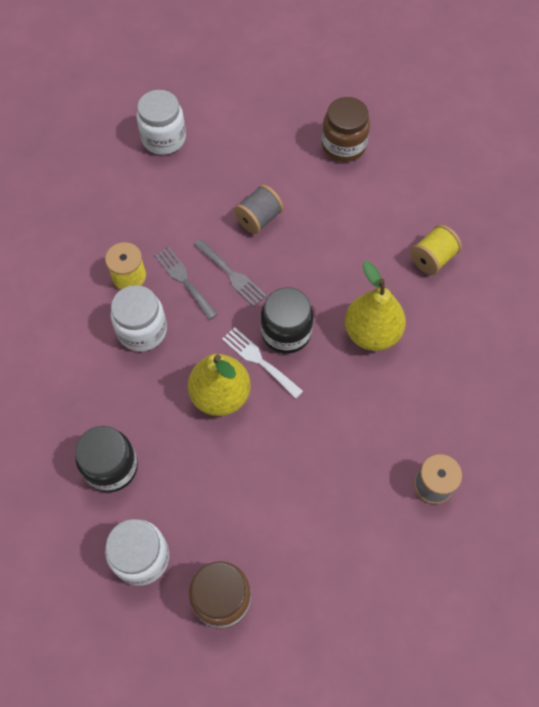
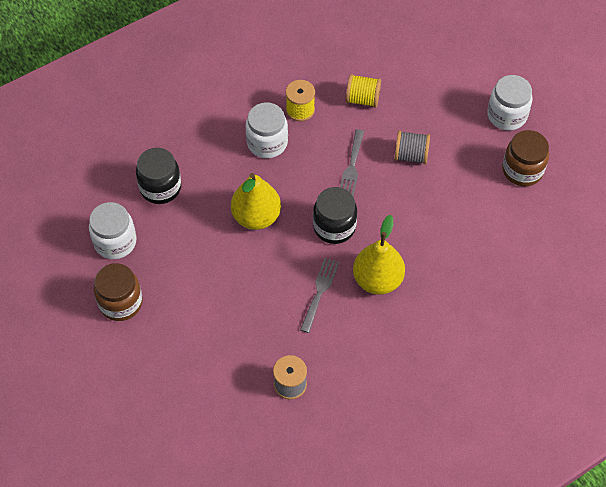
camera: 55 degrees right, 5 degrees down
white jar [137,90,186,155] -> white jar moved to [487,75,533,130]
grey fork [154,246,218,320] -> grey fork moved to [300,258,339,333]
white fork [222,327,303,399] -> none
yellow spool [410,225,462,275] -> yellow spool moved to [346,74,381,108]

